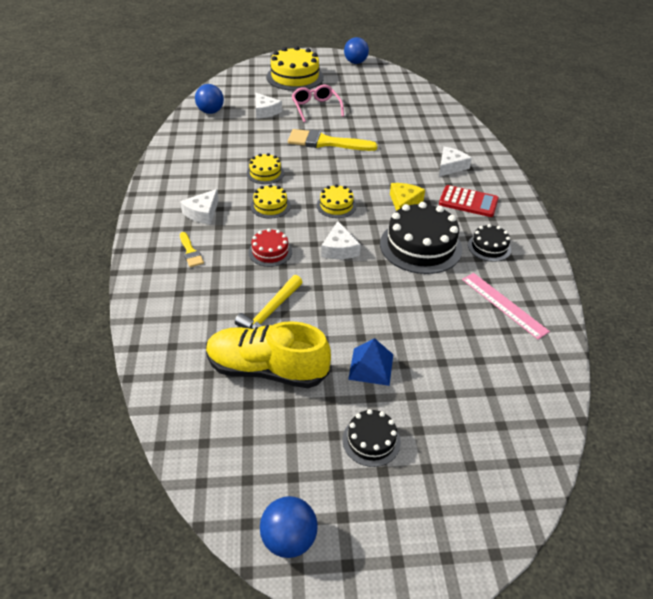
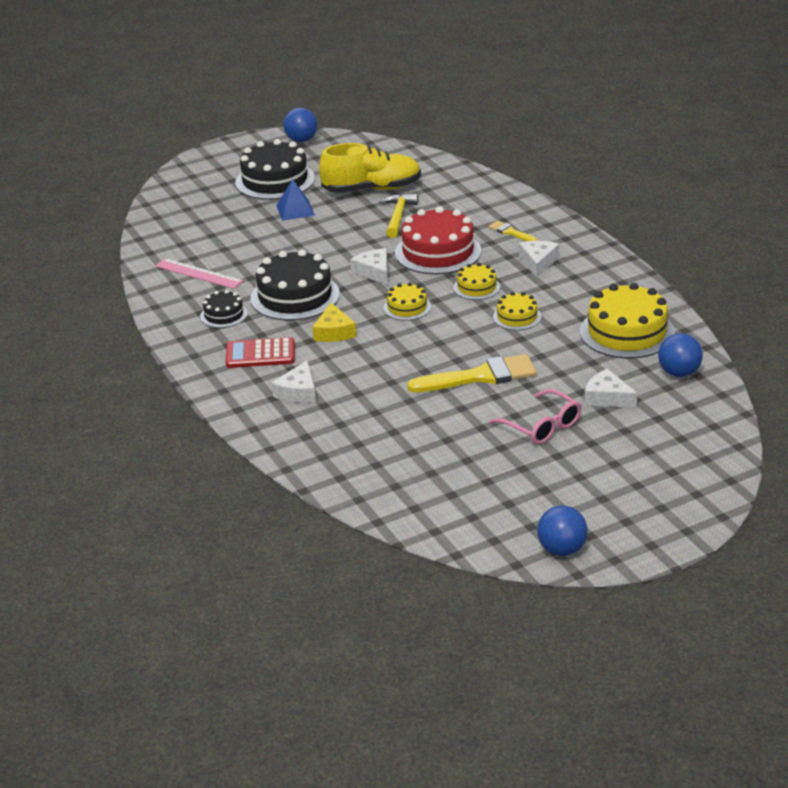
camera: 160 degrees right, 10 degrees down
red cake [248,228,292,267] -> red cake [395,206,481,274], size x1.91
yellow cake [266,46,324,91] -> yellow cake moved to [580,283,675,358]
black cake [343,409,401,467] -> black cake [235,139,315,200], size x1.91

